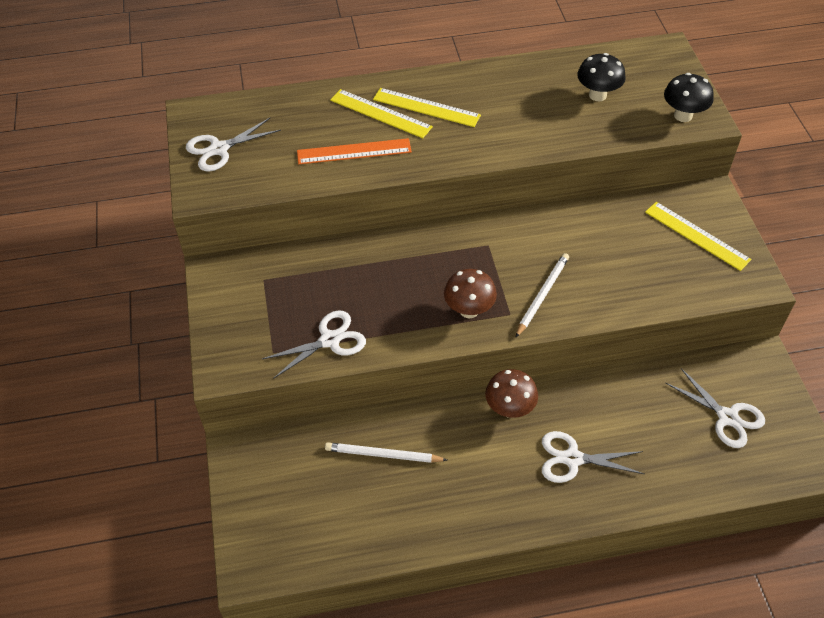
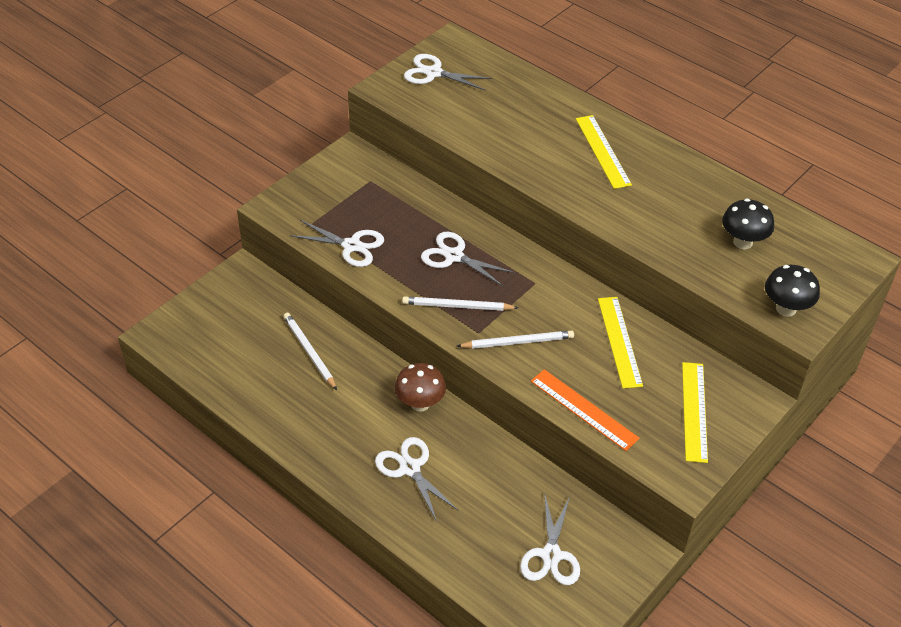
camera: 50 degrees right, 5 degrees down
orange ruler [297,138,412,164] -> orange ruler moved to [531,369,640,451]
yellow ruler [330,89,433,138] -> yellow ruler moved to [598,297,643,389]
brown mushroom [444,269,497,318] -> white pencil [402,296,519,311]
none -> white scissors [421,232,515,286]

